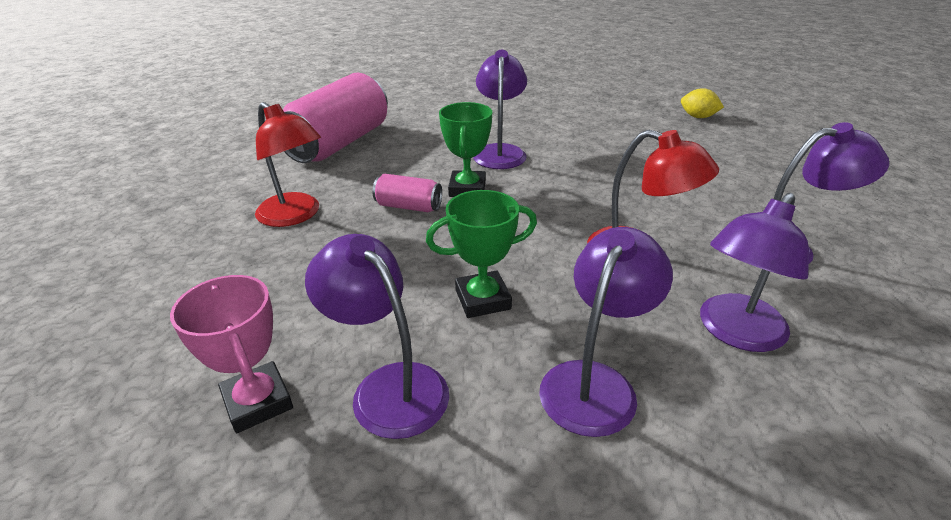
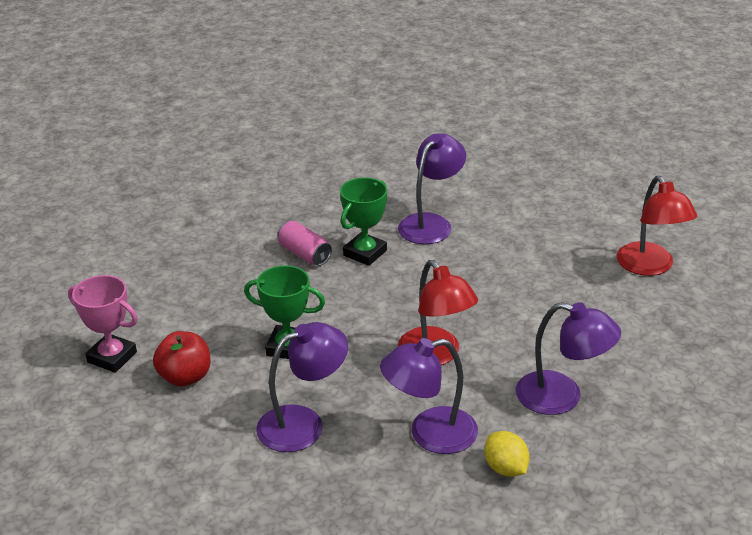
camera: 30 degrees right, 0 degrees up
pink trophy [170,275,293,433] -> pink trophy turned 60 degrees counterclockwise [68,275,138,373]
red lamp [255,102,321,227] -> red lamp moved to [616,176,697,276]
pink can [283,72,388,163] -> none
purple lamp [305,234,449,439] -> red apple [153,331,210,387]
yellow lemon [681,88,724,118] -> yellow lemon moved to [484,431,530,477]

